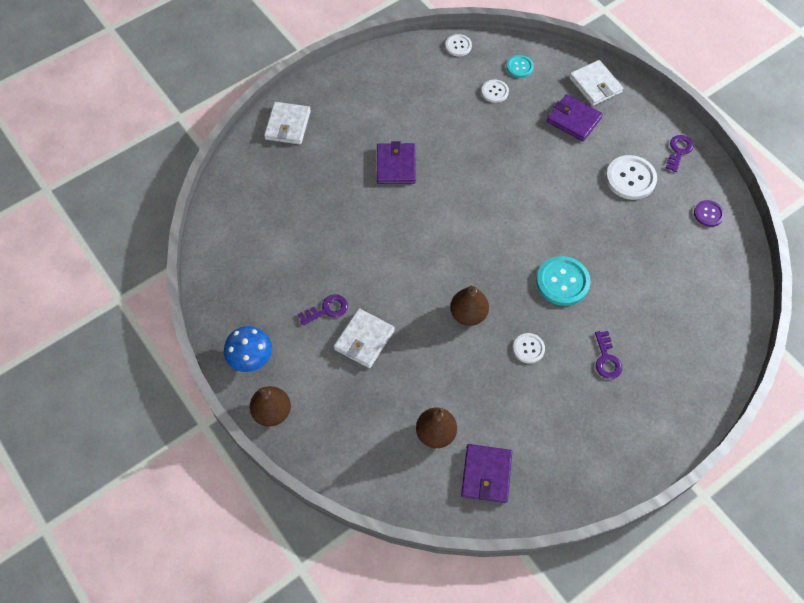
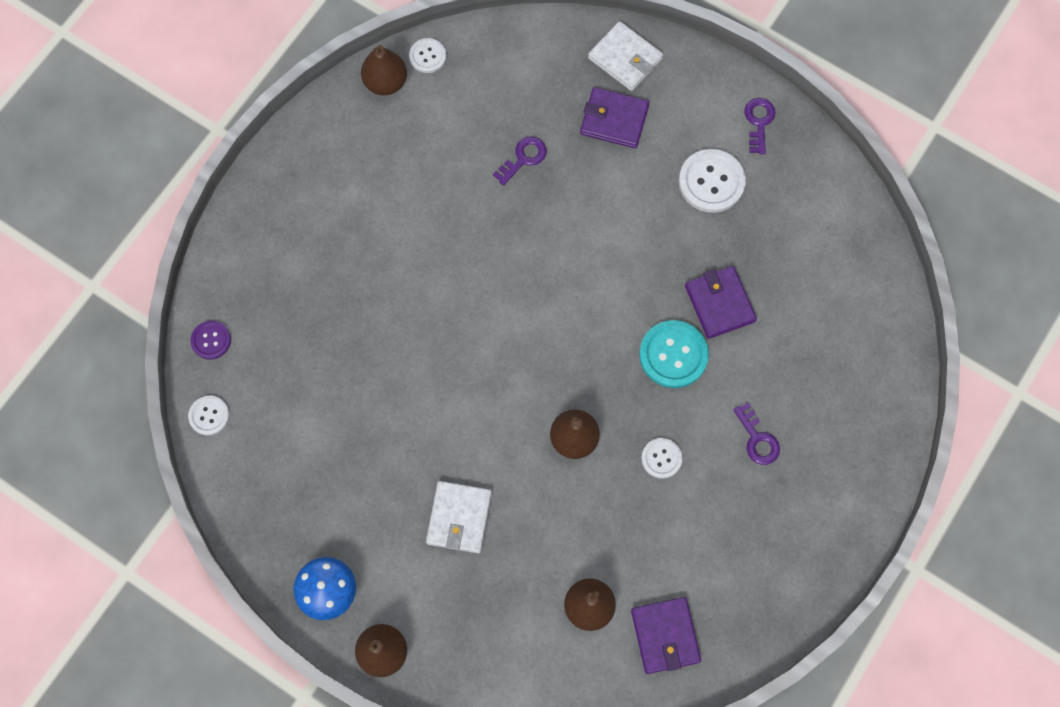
camera: 20 degrees left, 10 degrees up
white wallet [264,102,311,145] -> none
purple key [298,294,348,325] -> purple key moved to [493,137,547,186]
purple wallet [377,141,416,184] -> purple wallet moved to [685,266,757,339]
white button [481,80,509,103] -> white button moved to [188,396,229,436]
turquoise button [507,55,534,78] -> none
purple button [694,200,725,227] -> purple button moved to [190,321,231,359]
none -> brown pear [361,45,407,96]

